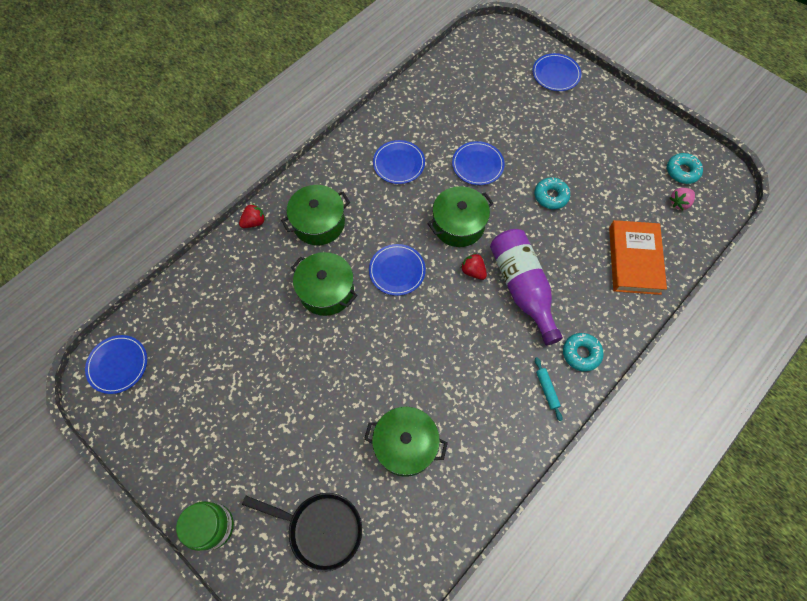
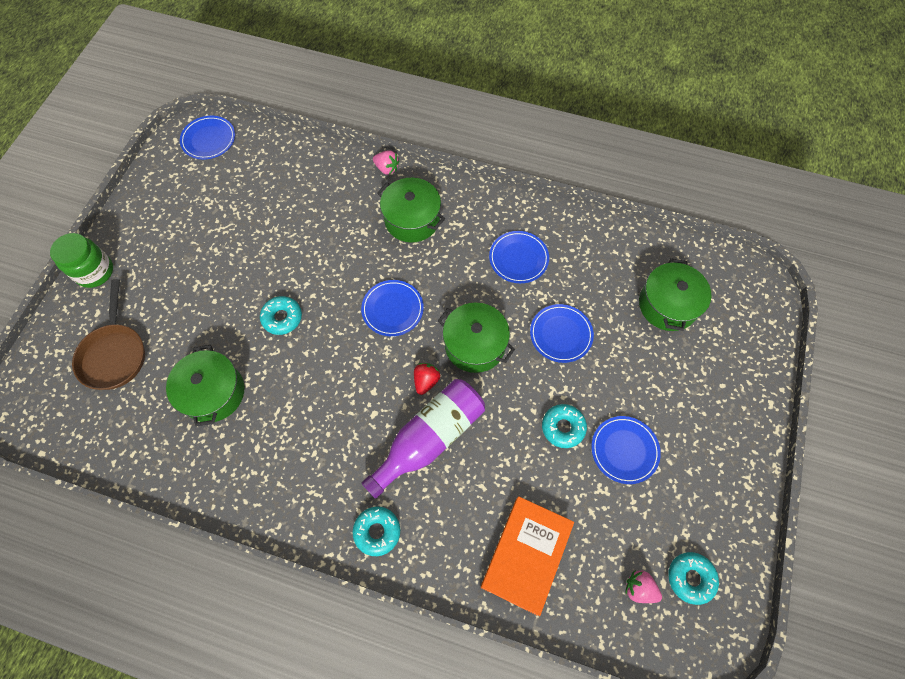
camera: 65 degrees right, 0 degrees up
red strawberry [239,203,266,228] -> pink strawberry [373,150,399,175]
black pan [242,493,362,572] -> brown pan [72,279,145,390]
green pot [291,252,358,316] -> green pot moved to [639,258,712,331]
blue plate [532,53,581,91] -> blue plate moved to [591,416,661,484]
turquoise rolling pin [535,357,563,421] -> none
orange book [609,220,667,295] -> orange book turned 45 degrees counterclockwise [481,496,574,616]
none -> turquoise donut [260,296,302,335]

